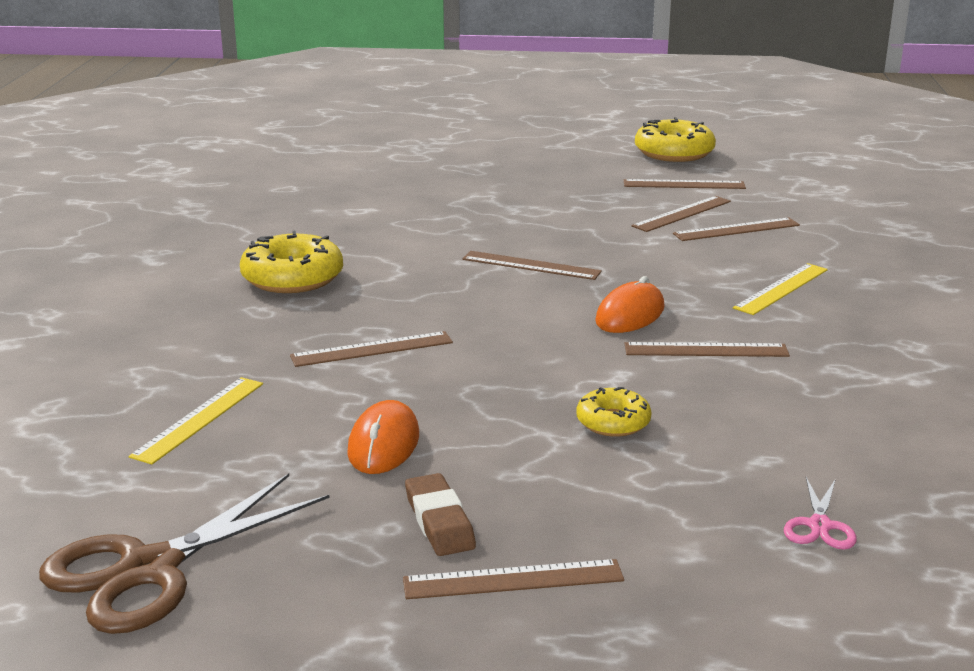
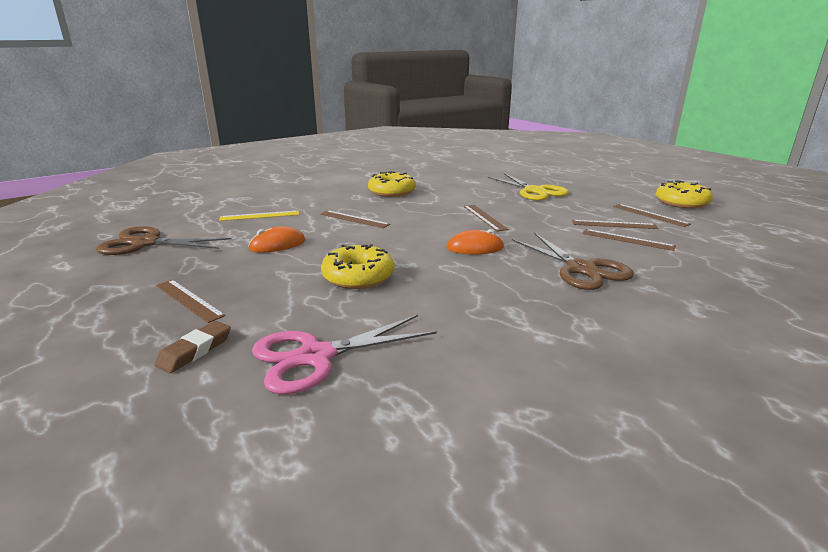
camera: 50 degrees right, 0 degrees up
brown eraser [405,473,476,556] -> brown eraser moved to [155,321,231,373]
yellow donut [576,387,652,437] -> yellow donut [321,244,394,289], size x1.71
brown ruler [625,342,790,357] -> none
yellow ruler [733,263,828,315] -> brown scissors [512,233,634,290]
pink scissors [784,477,857,550] -> pink scissors [252,315,437,395], size x2.21
none -> yellow scissors [488,173,569,201]

